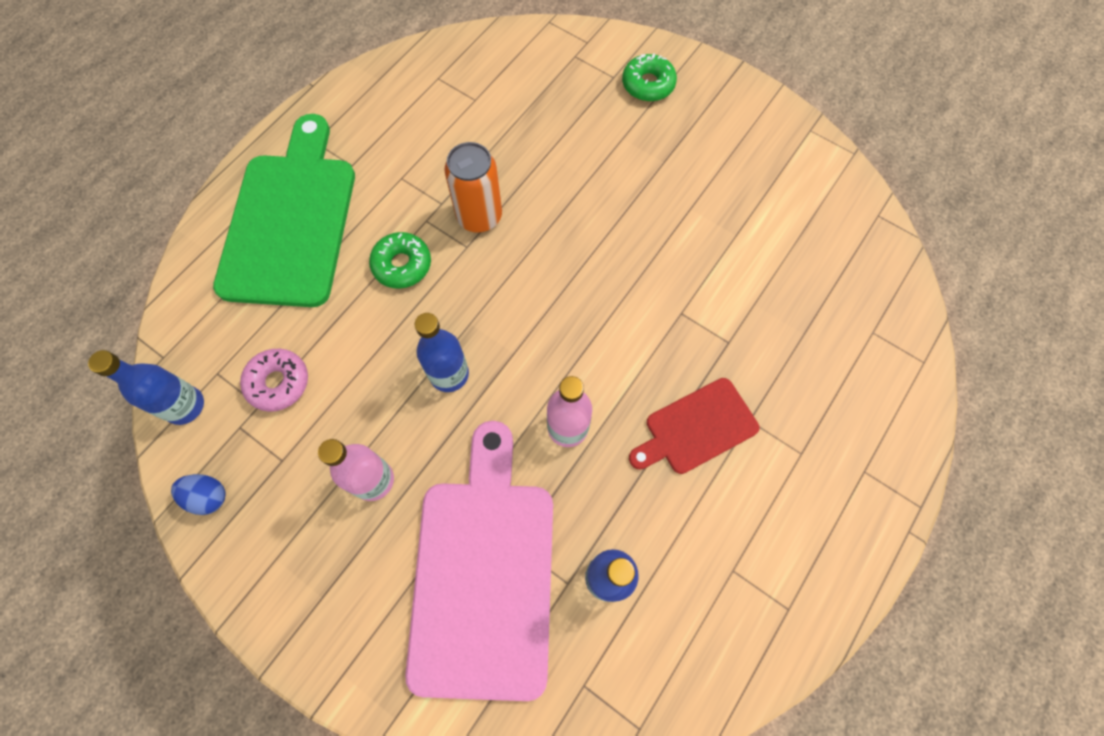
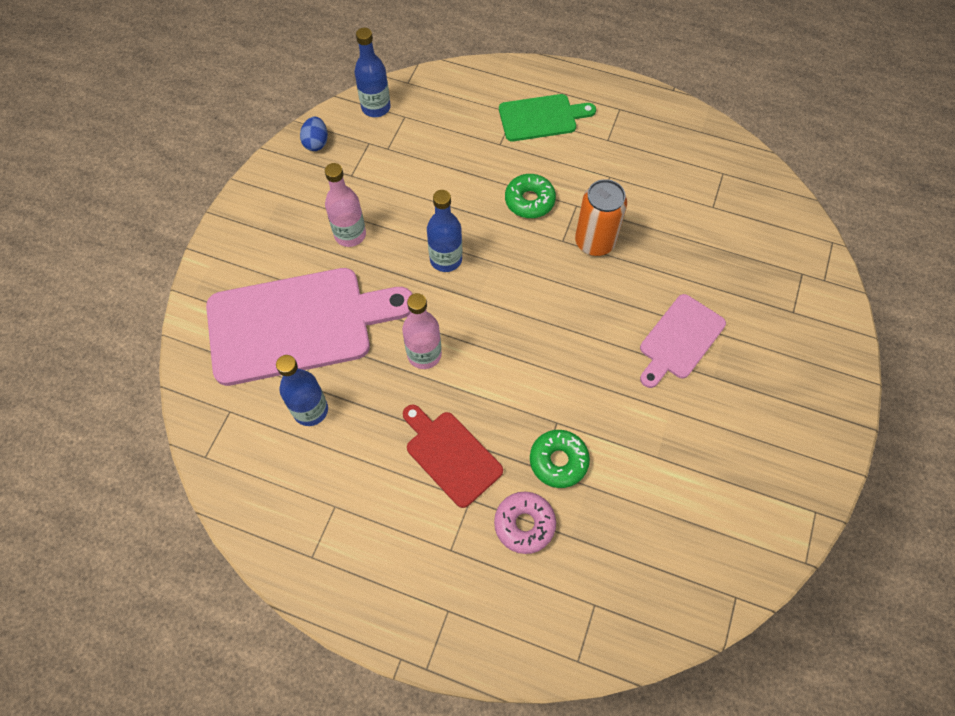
camera: 75 degrees right, 5 degrees down
green cutting board [213,114,355,307] -> green cutting board [499,94,596,141], size x0.53
pink donut [240,349,308,412] -> pink donut moved to [494,492,556,554]
green donut [622,53,677,102] -> green donut moved to [530,430,590,488]
none -> pink cutting board [640,294,726,388]

